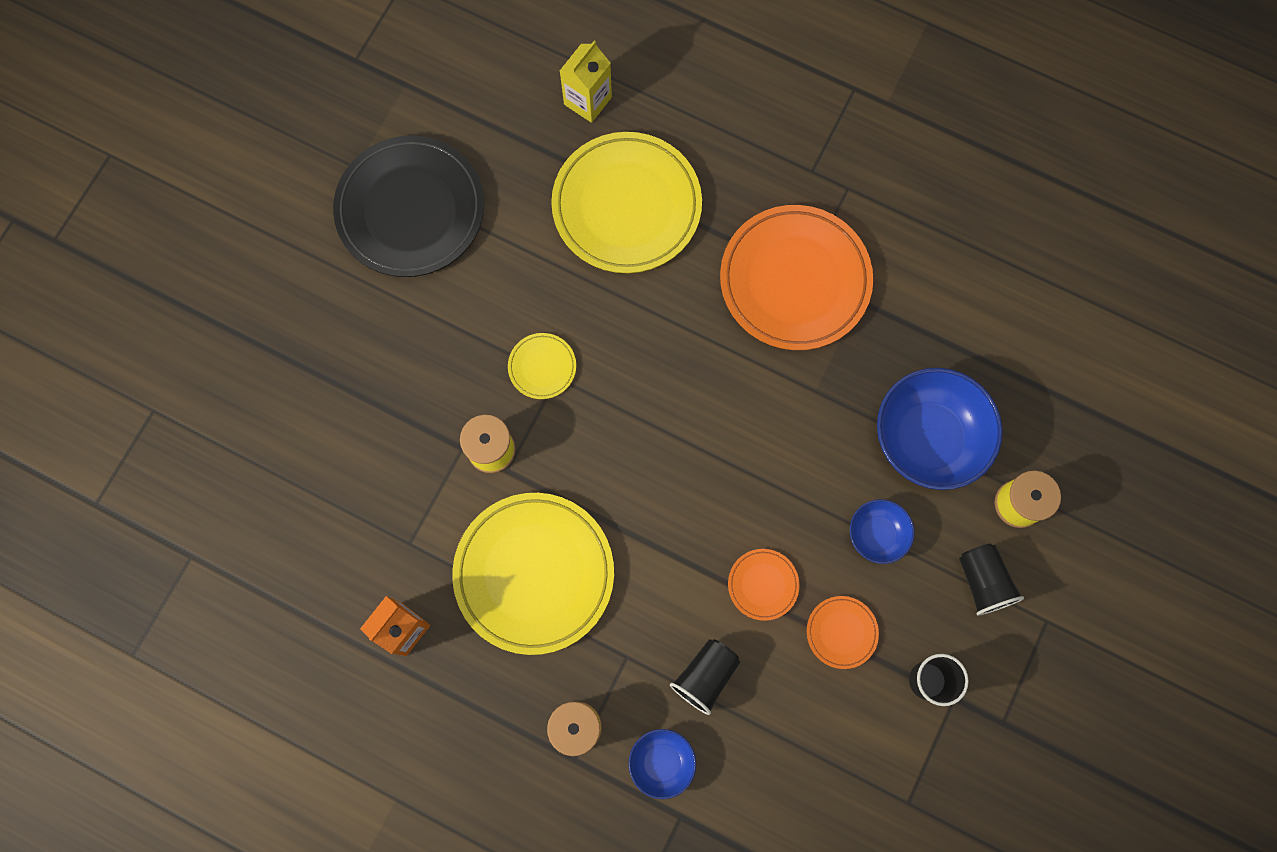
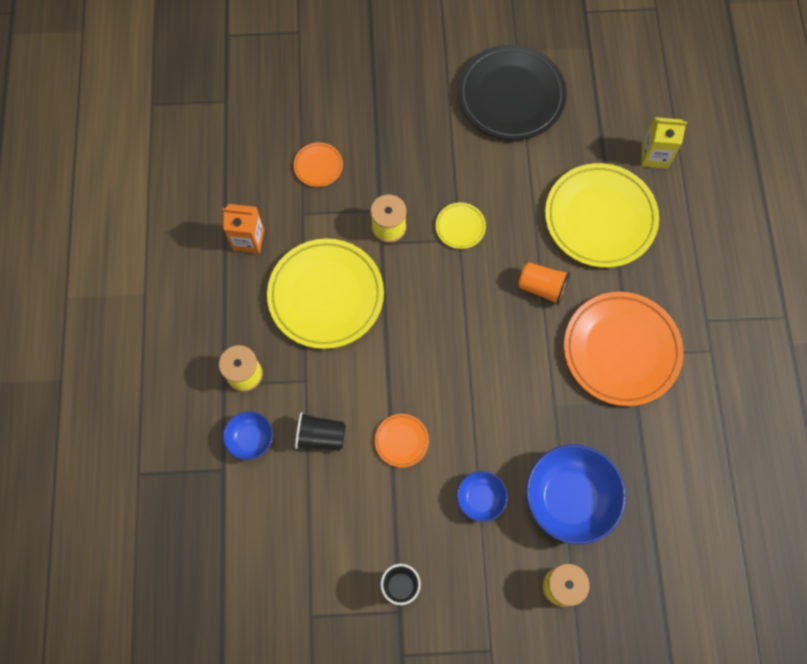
camera: 60 degrees right, 5 degrees down
orange plate [807,596,879,669] -> orange plate moved to [294,142,343,187]
black cup [959,544,1024,616] -> none
none -> orange cup [518,262,570,305]

